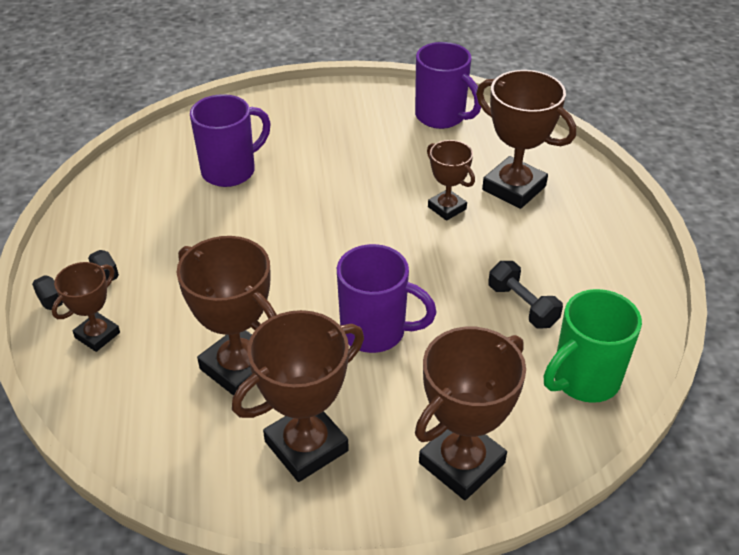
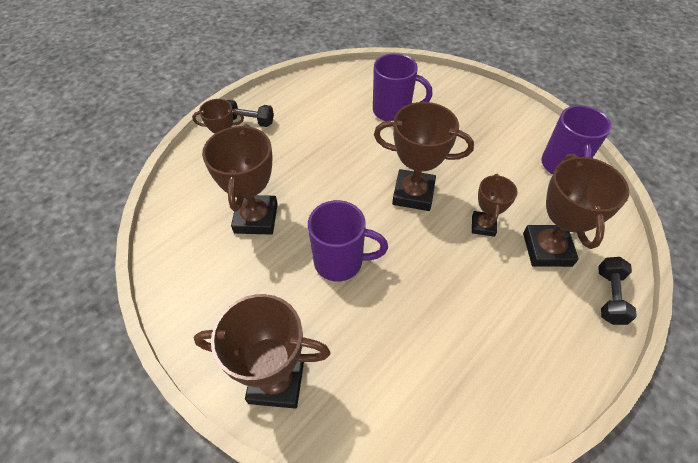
camera: 50 degrees right, 10 degrees up
brown trophy [232,310,364,482] -> brown trophy moved to [374,102,474,211]
purple mug [337,244,437,353] -> purple mug turned 60 degrees counterclockwise [308,200,388,281]
black dumbbell [488,261,563,329] -> black dumbbell moved to [598,257,637,325]
green mug [544,289,642,403] -> none

